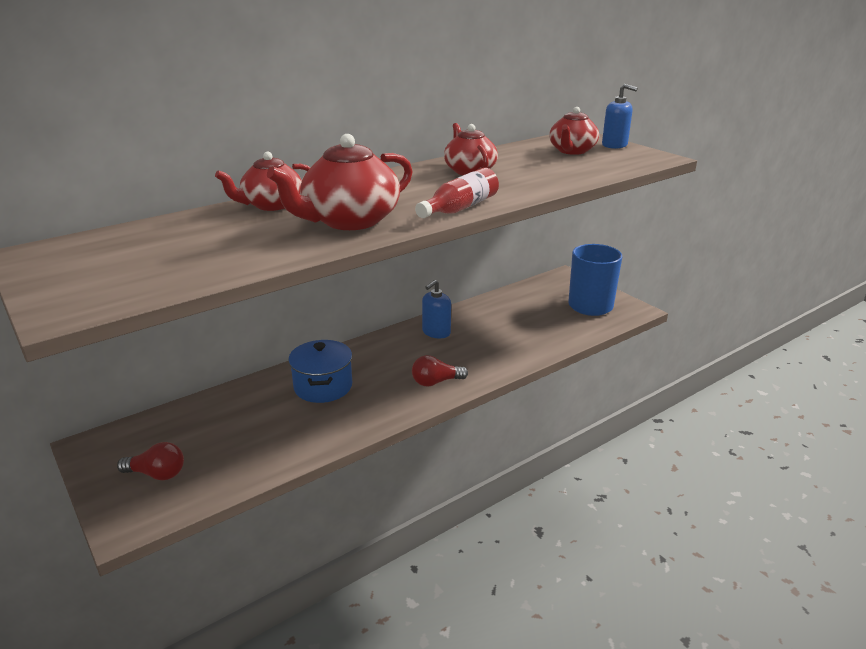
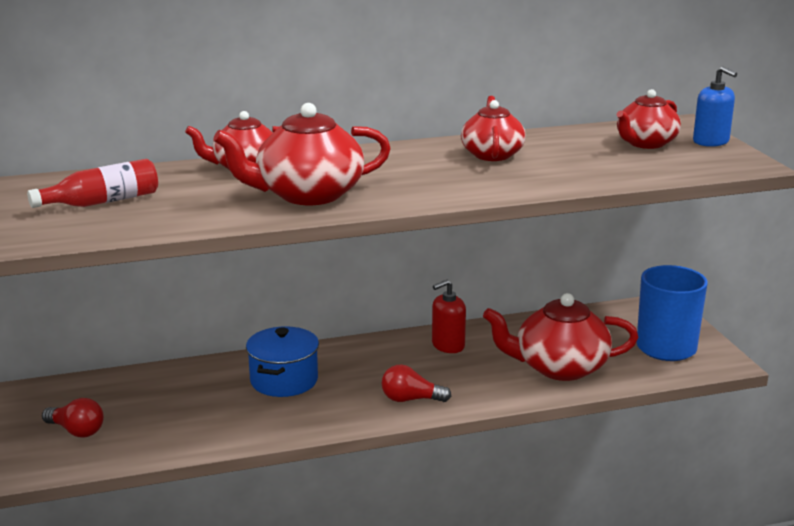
camera: 20 degrees right, 5 degrees down
red bottle [415,168,499,218] -> red bottle moved to [27,159,158,208]
blue soap dispenser [422,280,451,338] -> red soap dispenser [432,280,466,353]
none -> red teapot [483,293,639,381]

